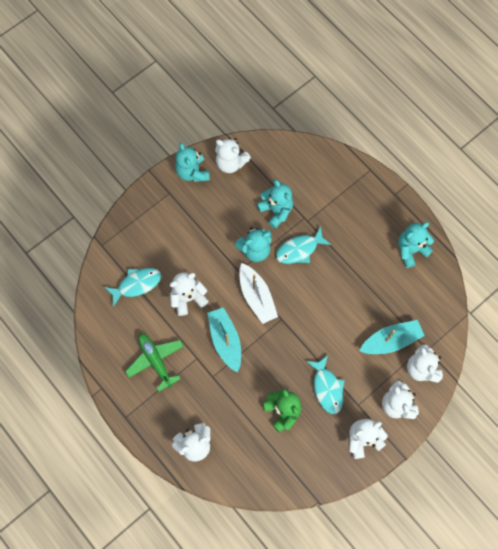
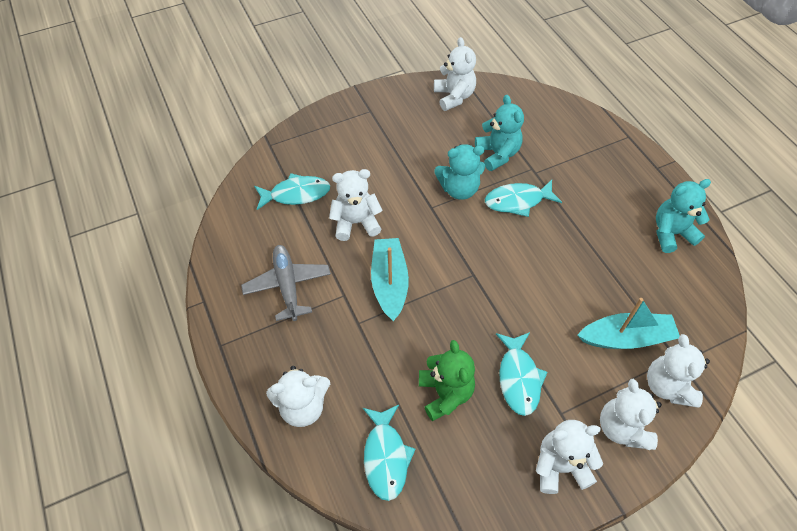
camera: 15 degrees right, 15 degrees down
green plane [125,333,184,392] -> grey plane [241,245,331,321]
turquoise teddy bear [175,143,210,182] -> none
white teddy bear [215,138,251,173] -> white teddy bear turned 150 degrees counterclockwise [434,37,476,111]
white boat [239,263,278,324] -> none
none -> turquoise fish [363,405,416,501]

